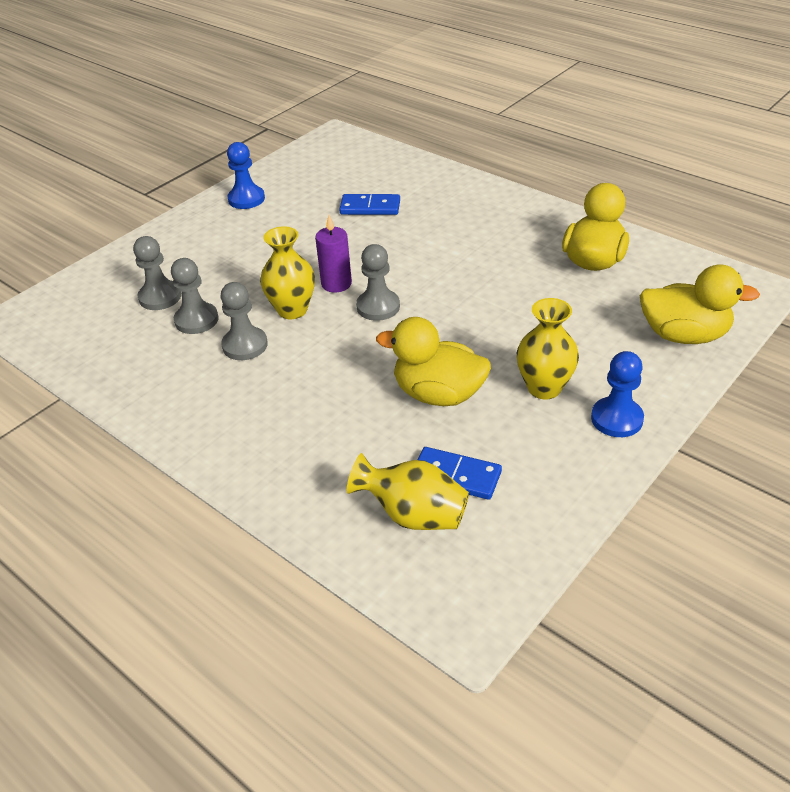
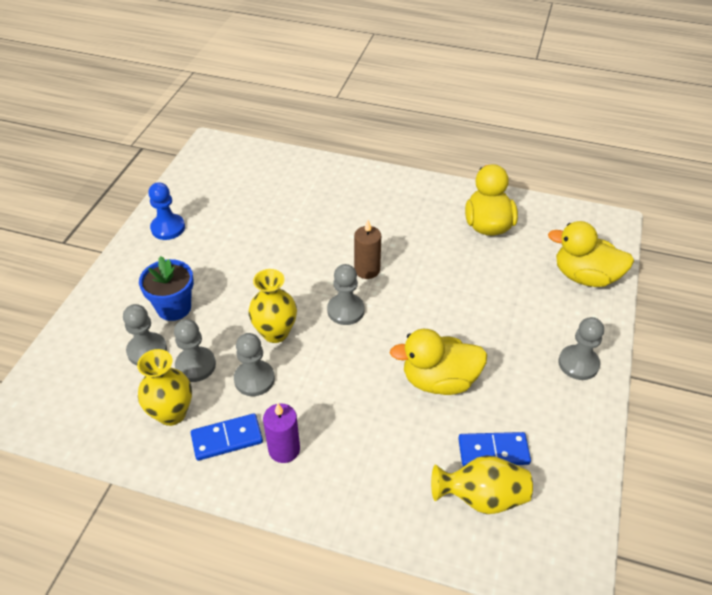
camera: 25 degrees left, 5 degrees up
purple candle [315,215,352,293] -> purple candle moved to [263,403,300,463]
blue domino [339,194,400,215] -> blue domino moved to [191,413,263,461]
yellow vase [517,298,579,399] -> yellow vase moved to [137,349,192,426]
blue pawn [591,351,644,437] -> grey pawn [558,317,604,380]
yellow duck [640,264,760,344] -> yellow duck turned 150 degrees counterclockwise [548,221,634,287]
none -> blue flower pot [139,256,194,321]
none -> brown candle [354,220,381,279]

